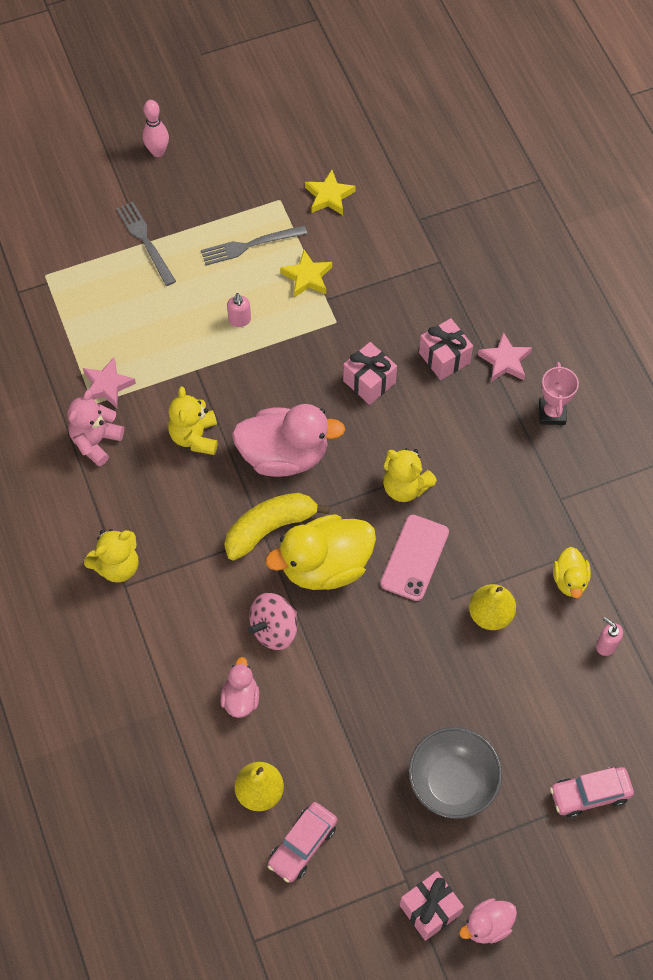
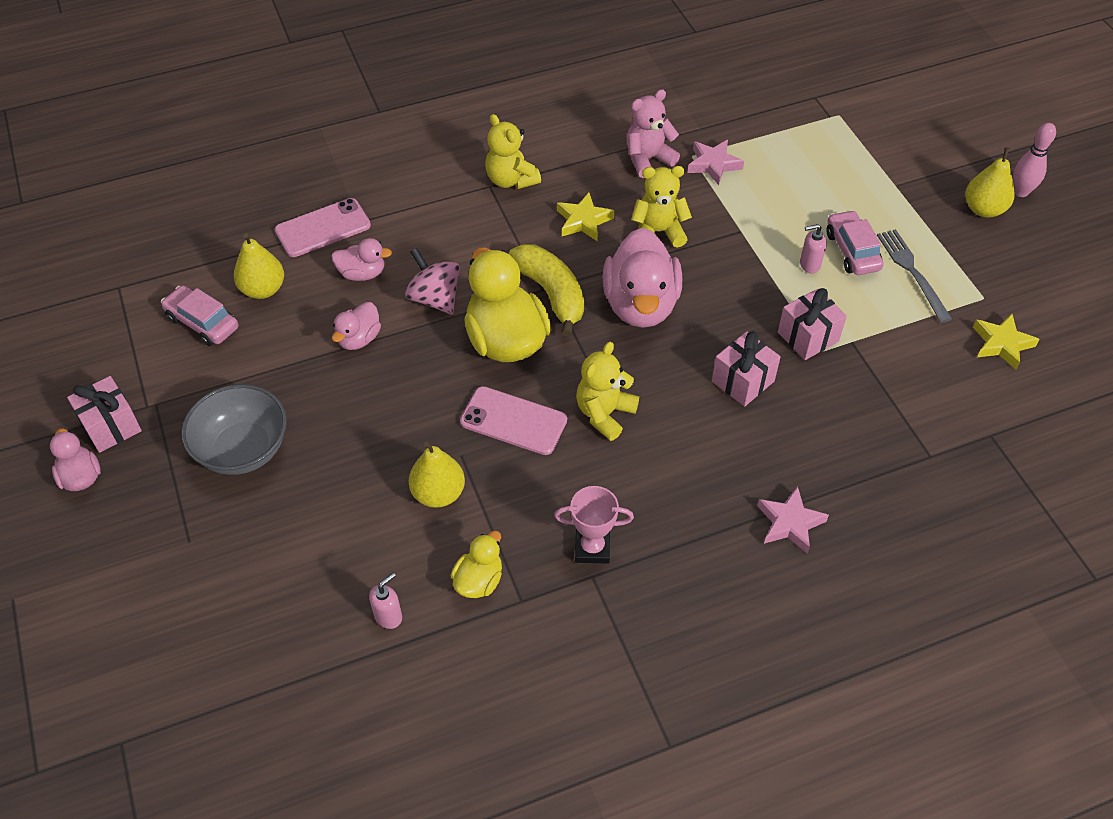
camera: 90 degrees right, 10 degrees down
pink teddy bear [67,389,124,466] -> pink teddy bear turned 60 degrees counterclockwise [627,89,680,178]
grey fork [116,202,176,286] -> none
yellow star [280,250,332,298] -> yellow star moved to [557,193,614,241]
pink gift [419,318,473,380] -> pink gift moved to [778,288,847,360]
pink trophy [539,362,579,425] -> pink trophy moved to [554,486,634,564]
pink car [550,767,634,818] -> pink car moved to [826,210,884,275]
yellow duck [553,547,591,598] -> yellow duck turned 120 degrees clockwise [451,531,502,598]
none -> pink phone [275,198,371,257]
none -> pink duck [332,302,381,350]
none -> yellow pear [965,147,1015,218]

